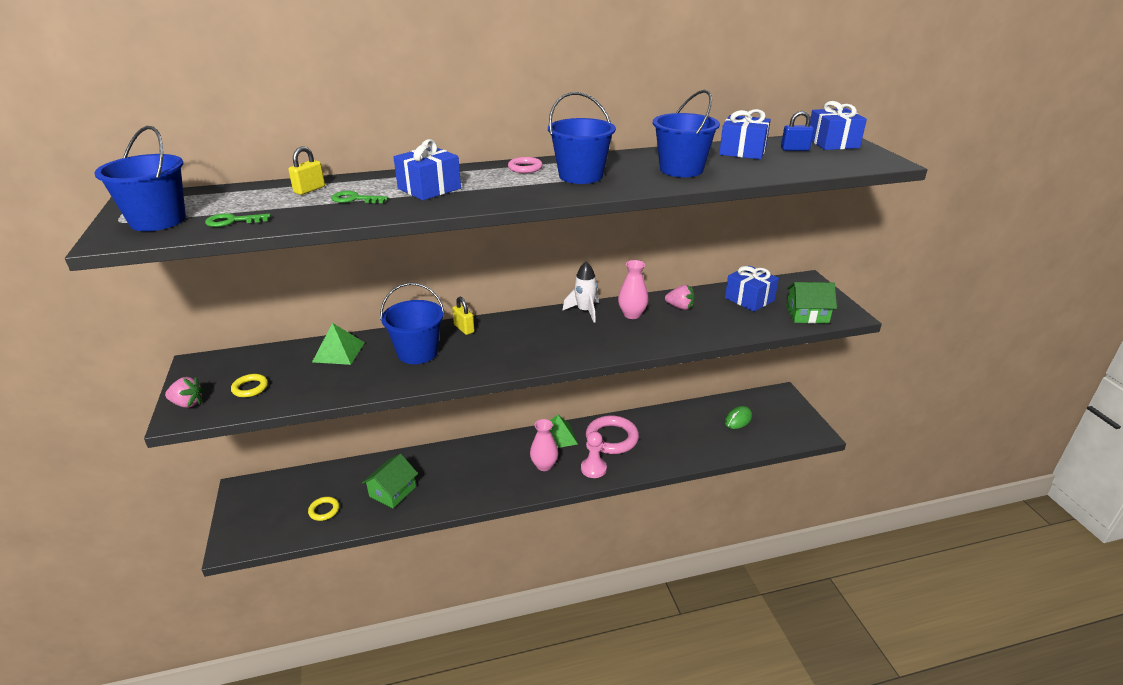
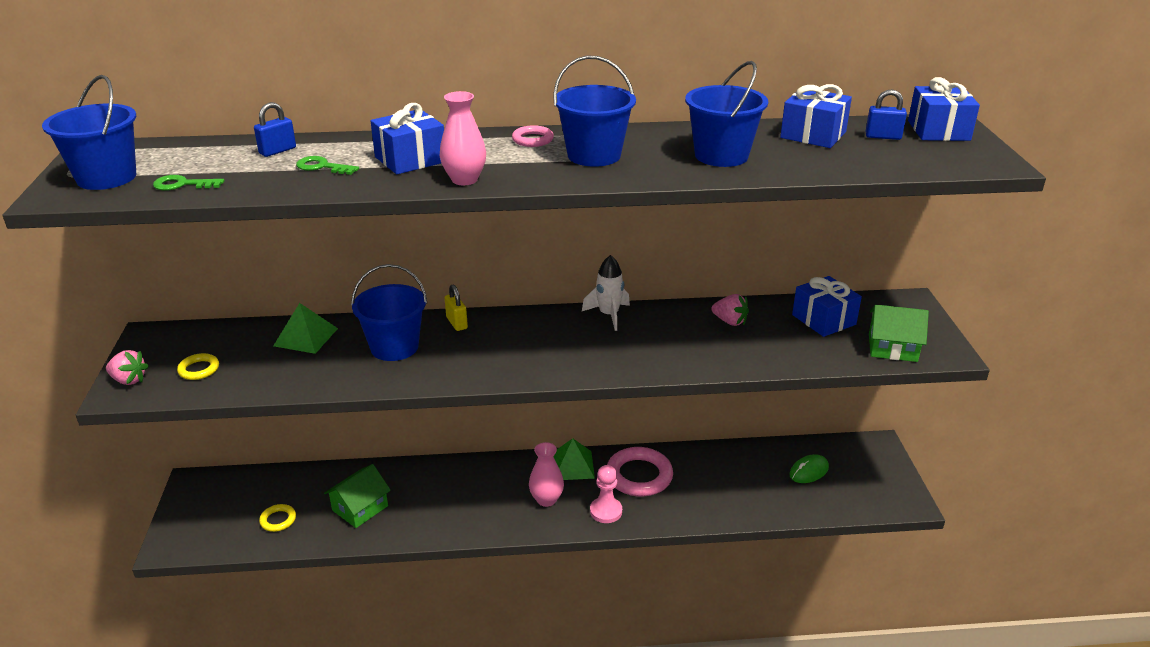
camera: 10 degrees right, 0 degrees up
yellow padlock [288,146,325,195] -> blue padlock [254,102,296,157]
pink vase [618,260,649,319] -> pink vase moved to [440,91,486,185]

